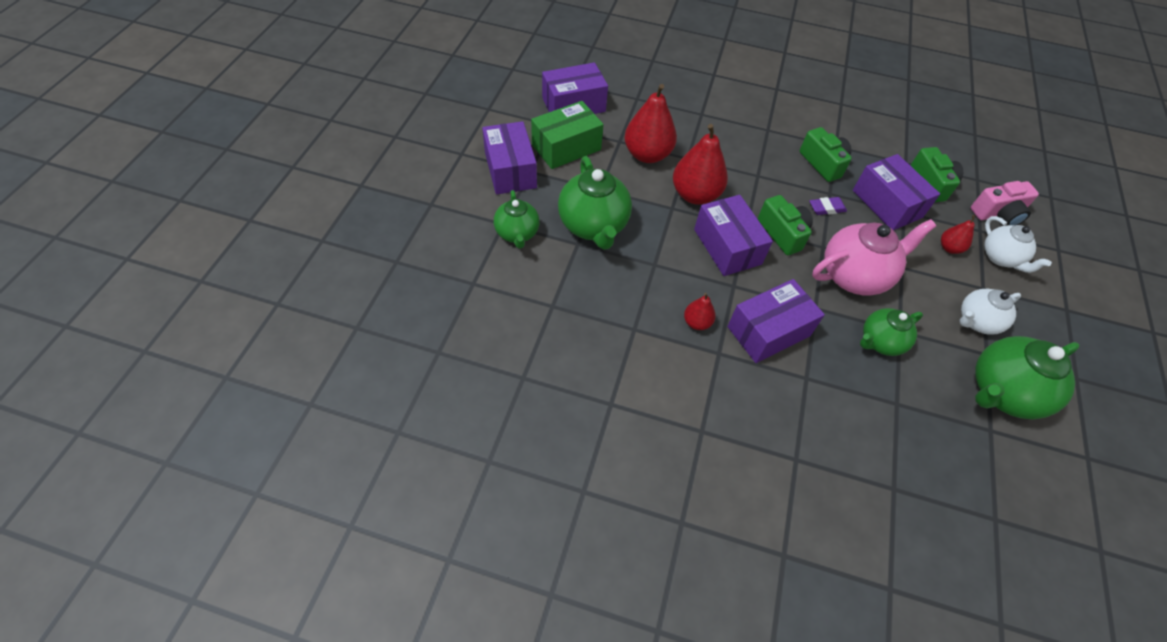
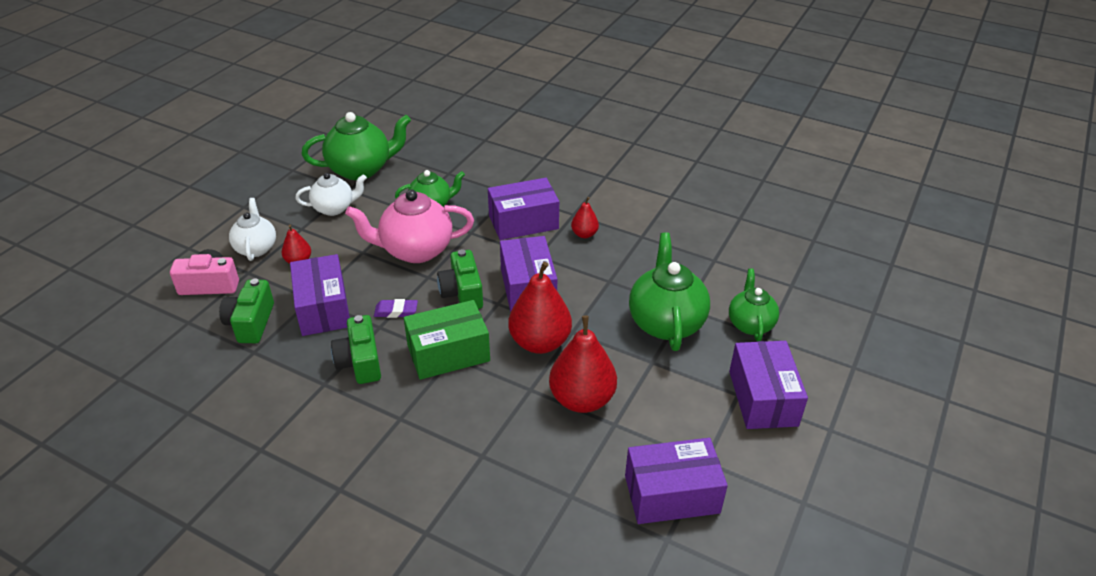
camera: 165 degrees left, 15 degrees down
green box [531,101,604,169] -> green box moved to [404,300,490,380]

